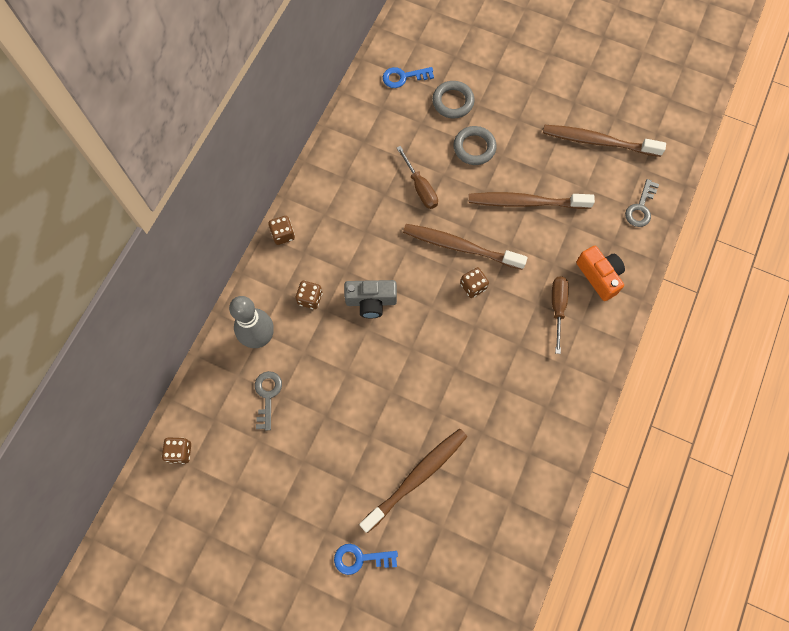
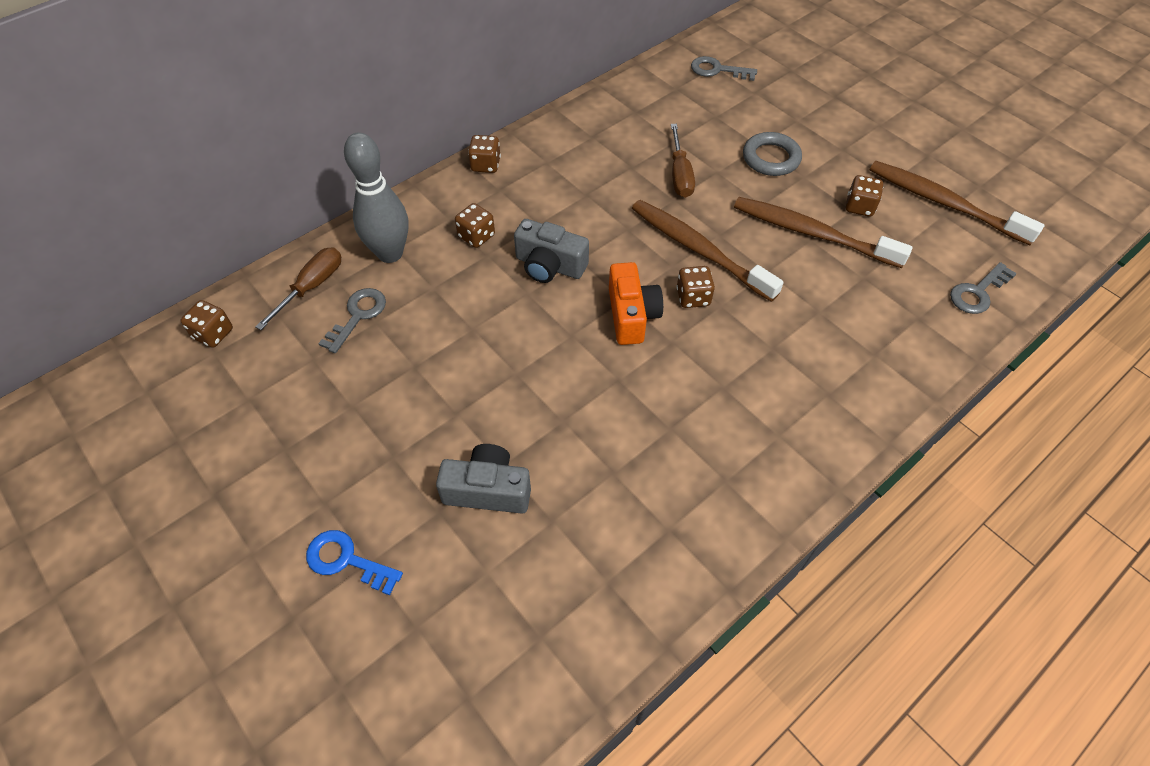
camera: 25 degrees right, 15 degrees down
brown toothbrush [359,428,467,533] -> grey camera [436,444,531,514]
blue key [383,67,434,88] -> grey key [691,56,757,81]
grey ring [432,81,475,118] -> none
brown screwdriver [552,276,569,354] -> brown screwdriver moved to [255,247,341,330]
orange camera [576,246,625,301] -> orange camera moved to [609,262,663,345]
none -> brown dice [846,175,883,217]

